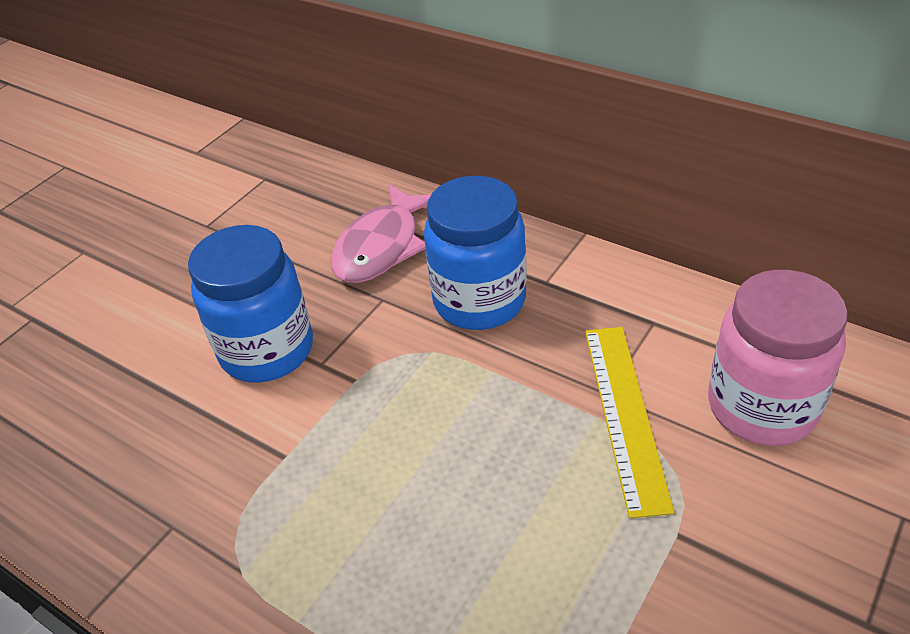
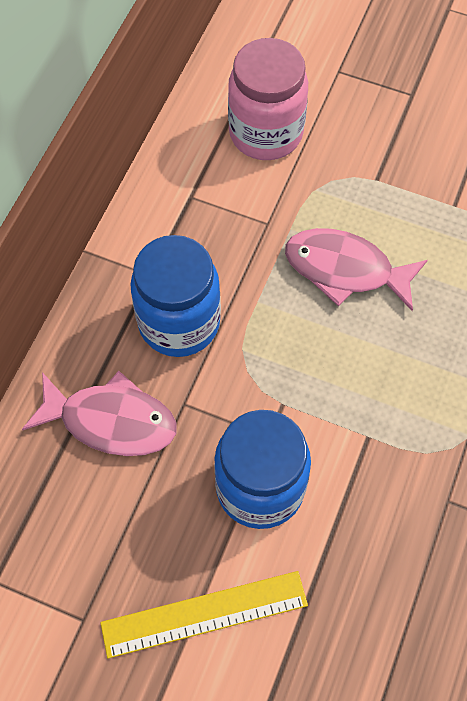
camera: 105 degrees left, 20 degrees up
yellow ruler [585,327,675,518] -> yellow ruler moved to [100,571,308,659]
none -> pink fish [285,228,428,311]

